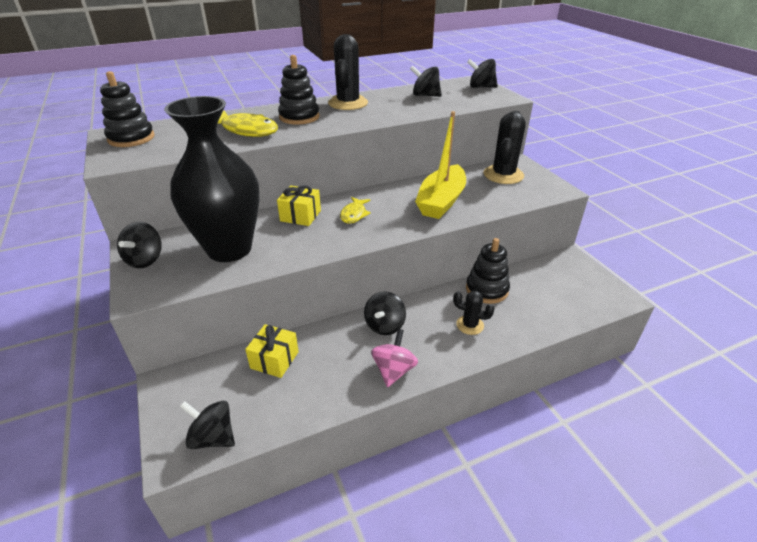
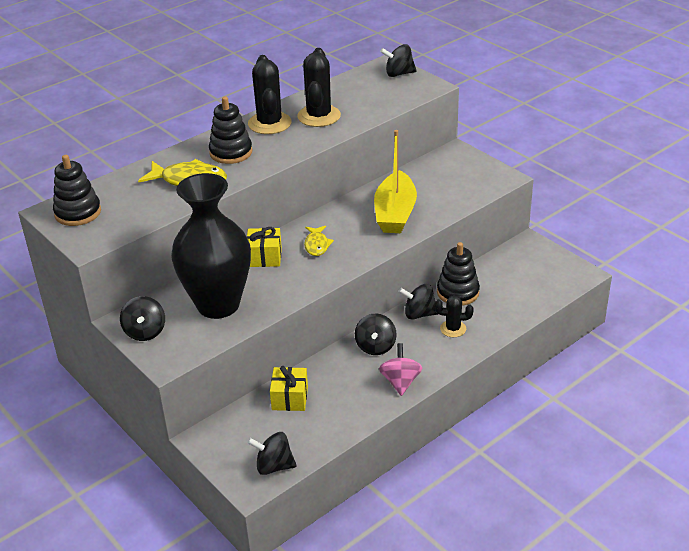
camera: 15 degrees left, 0 degrees up
black spinning top [410,65,442,97] -> black spinning top moved to [398,284,438,320]
black cactus [484,111,526,184] -> black cactus moved to [297,48,341,127]

